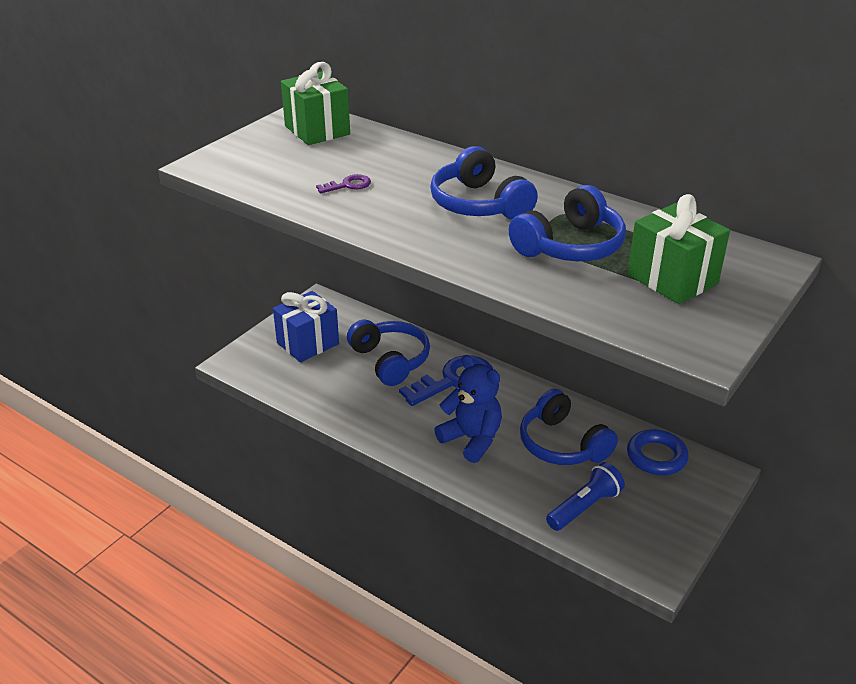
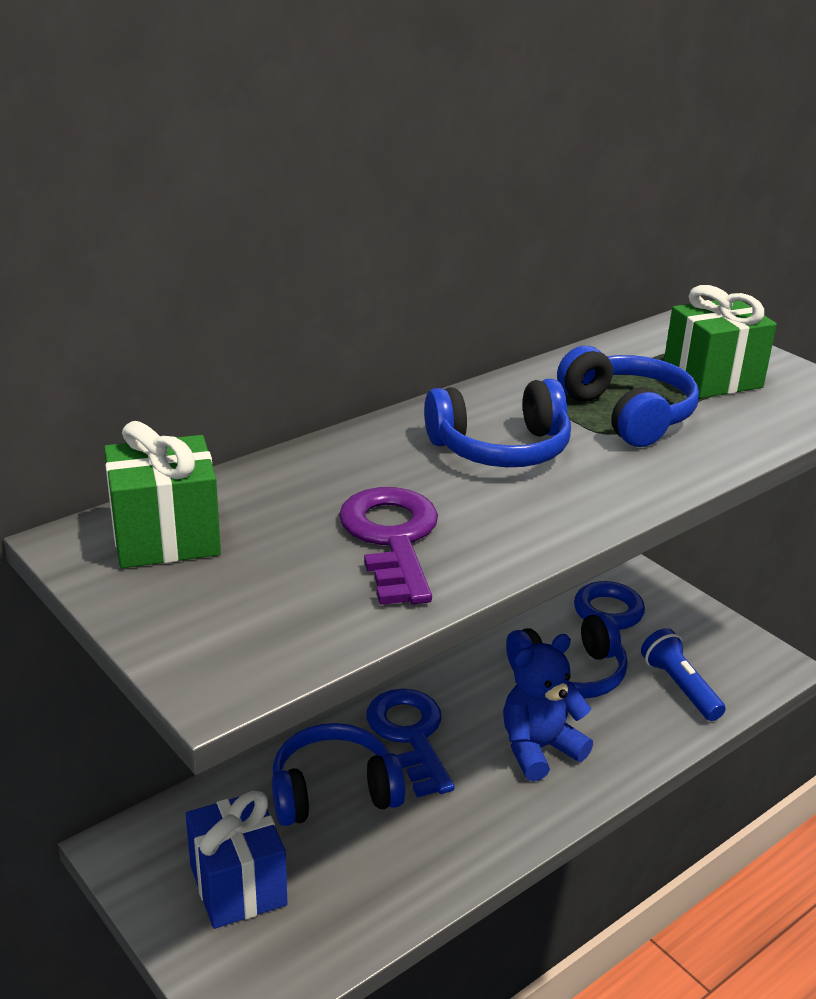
camera: 75 degrees left, 5 degrees down
purple key [316,174,371,193] -> purple key [339,487,438,605], size x2.14

